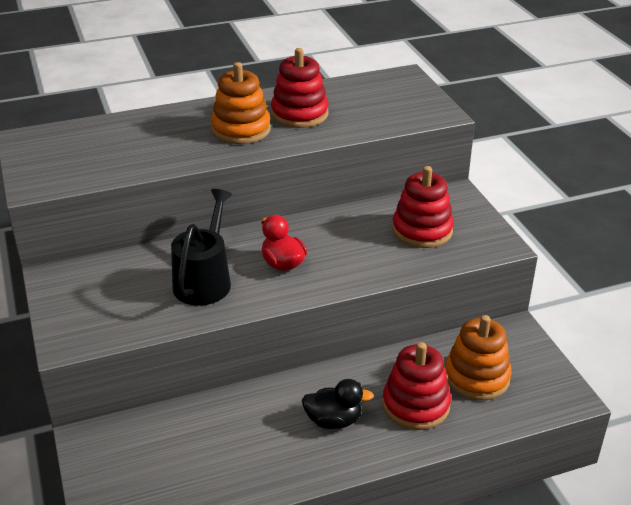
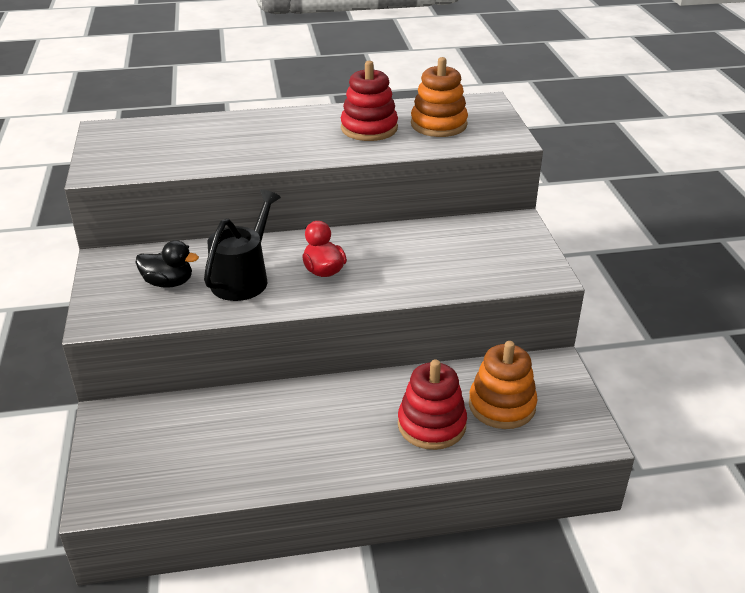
camera: 10 degrees right, 0 degrees up
orange stacking toy [211,62,271,144] -> orange stacking toy moved to [411,57,468,137]
black duck [302,379,374,429] -> black duck moved to [135,240,199,288]
red stacking toy [392,166,454,248] -> none

